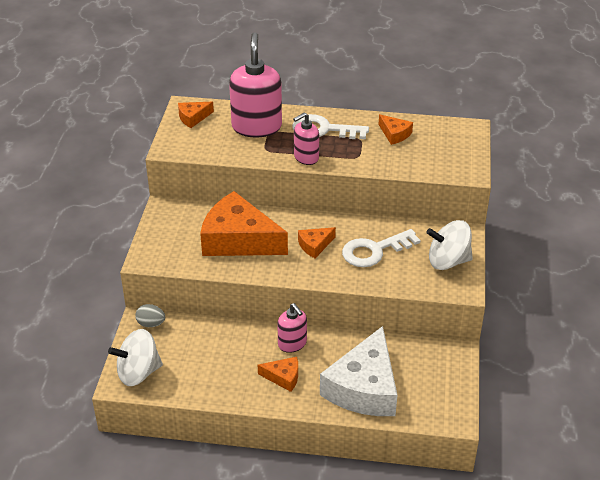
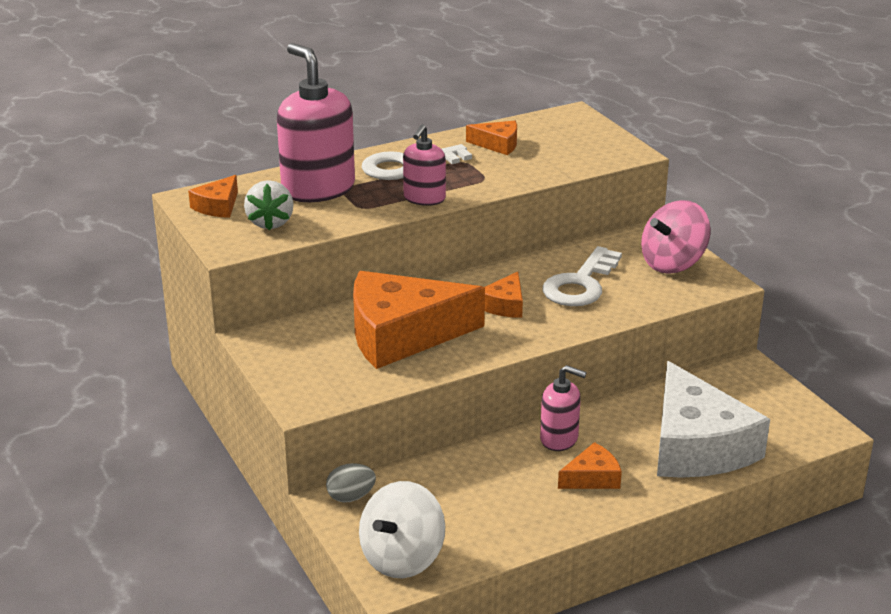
camera: 35 degrees left, 10 degrees down
white spinning top [426,220,473,270] -> pink spinning top [641,200,711,274]
none -> white strawberry [244,180,294,230]

